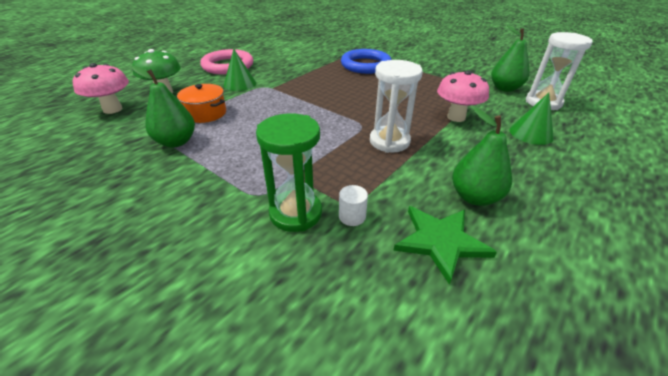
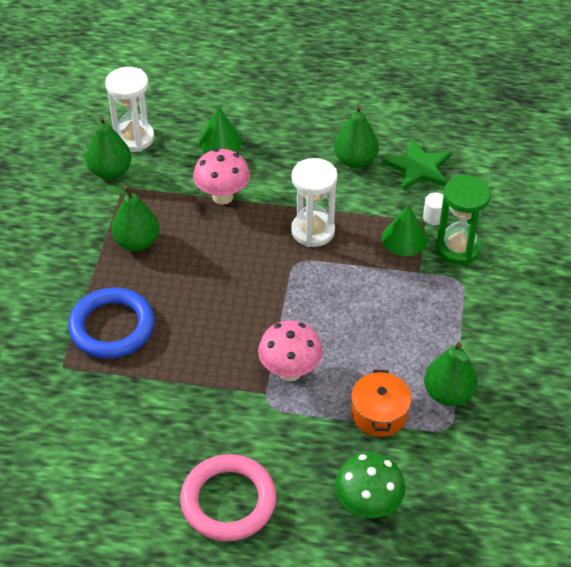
camera: 120 degrees left, 10 degrees up
pink mushroom [73,63,129,114] -> pink mushroom moved to [258,320,323,381]
green cone [224,49,256,91] -> green cone moved to [382,205,428,256]
none -> green pear [105,185,160,251]

